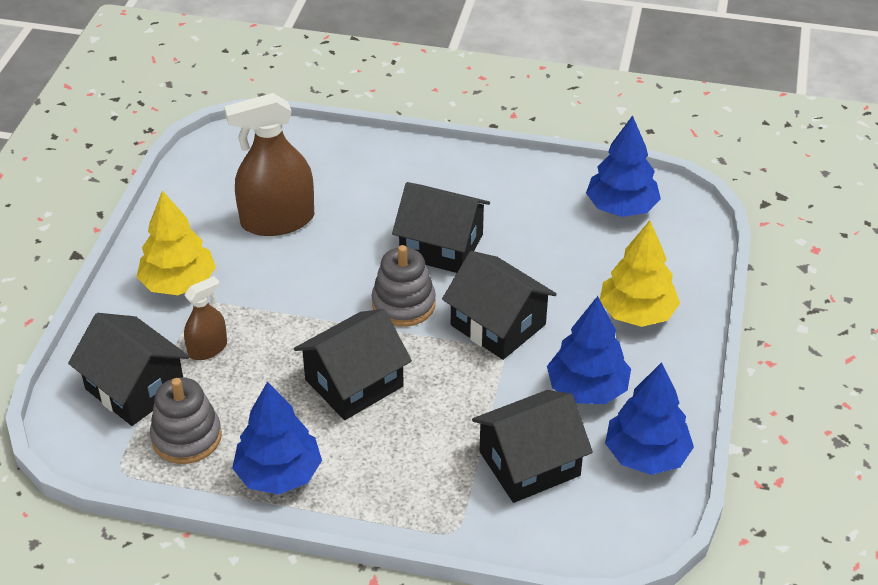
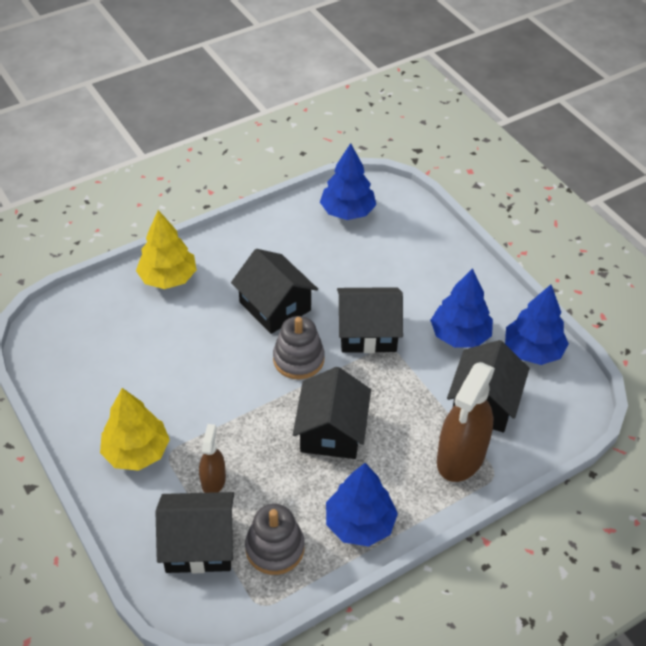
camera: 45 degrees left, 5 degrees up
brown spray bottle [224,93,314,236] -> brown spray bottle moved to [437,362,495,482]
black house [392,182,490,273] -> black house turned 75 degrees clockwise [231,249,318,334]
yellow tree [600,221,680,327] -> yellow tree moved to [136,210,197,289]

